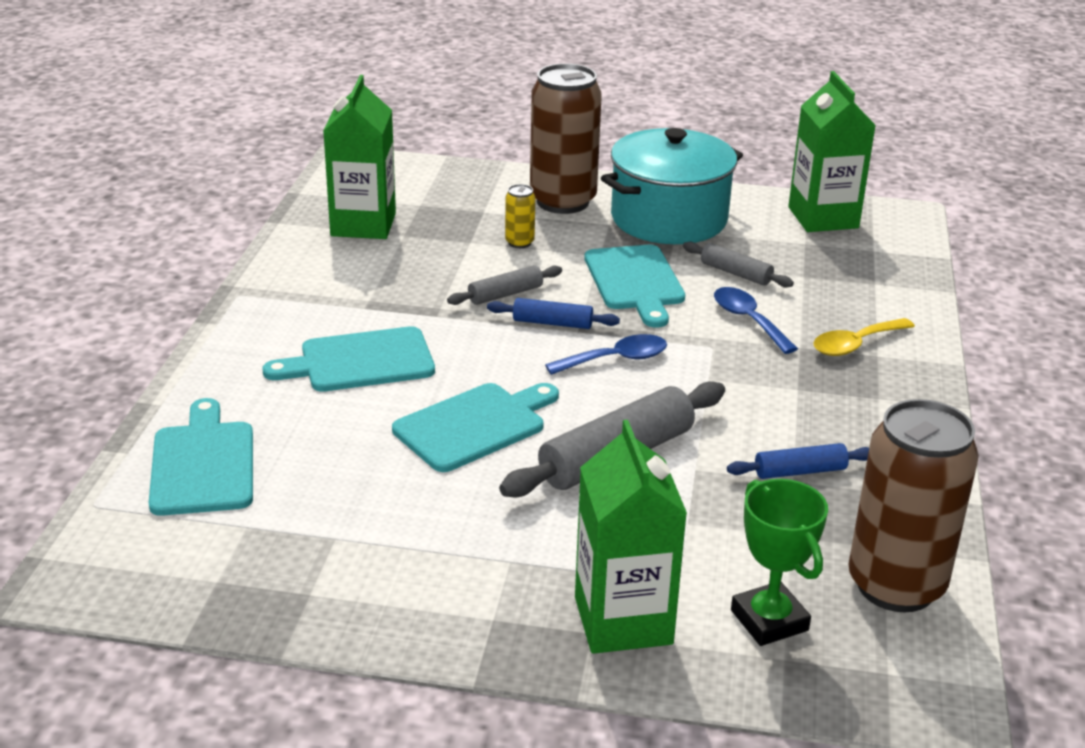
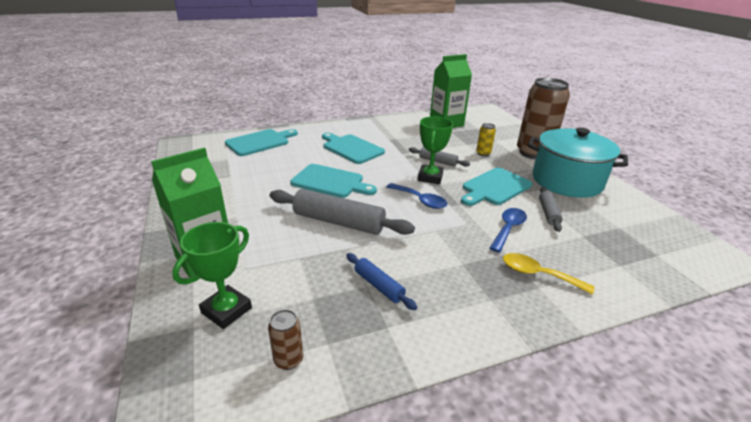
camera: 60 degrees right, 0 degrees up
blue rolling pin [487,298,620,329] -> green trophy [418,116,453,184]
green carton [788,71,876,232] -> none
brown can [849,399,979,612] -> brown can [268,310,303,370], size x0.42

